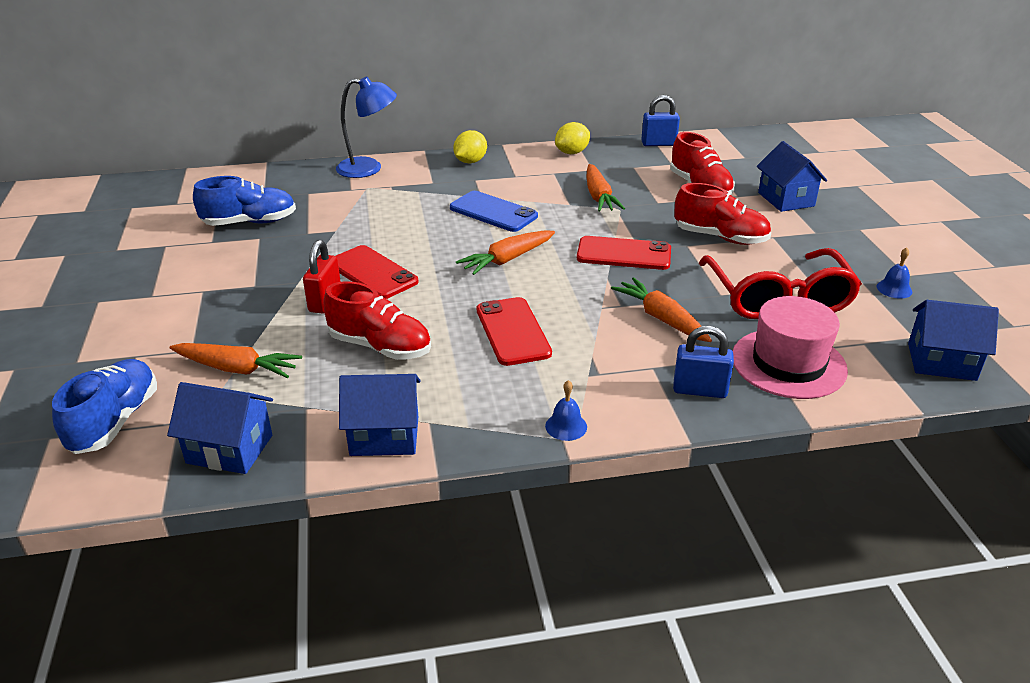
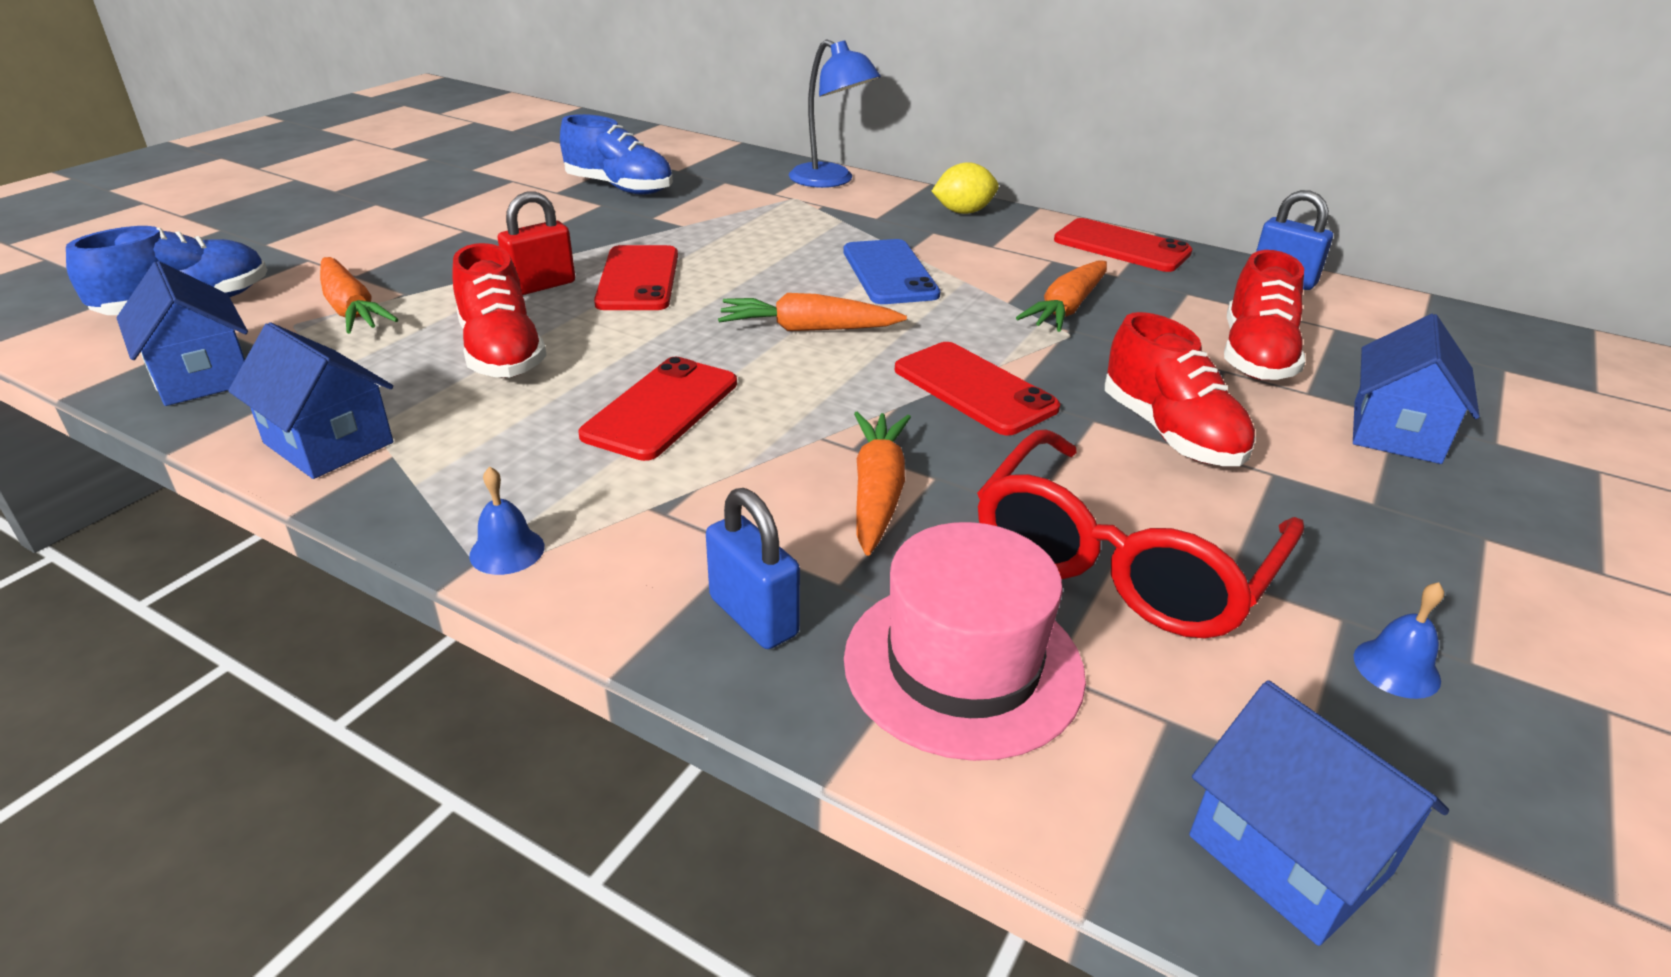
camera: 40 degrees right, 0 degrees up
yellow lemon [555,122,590,154] -> red phone [1054,218,1192,272]

